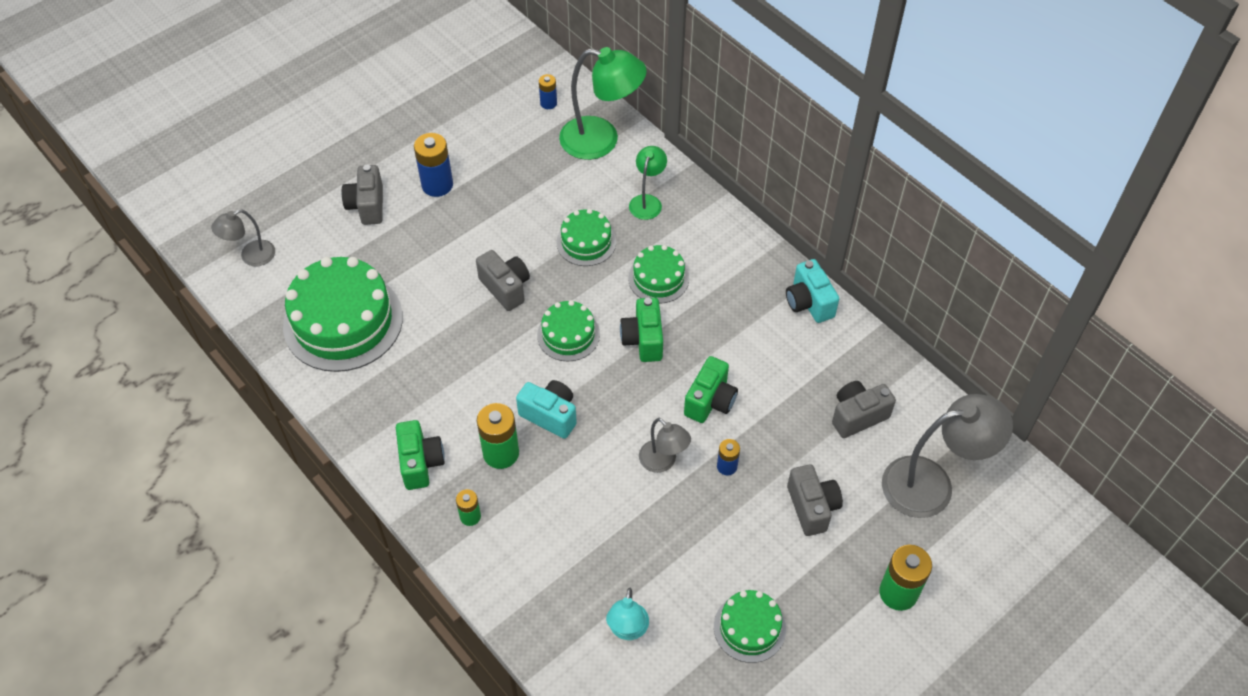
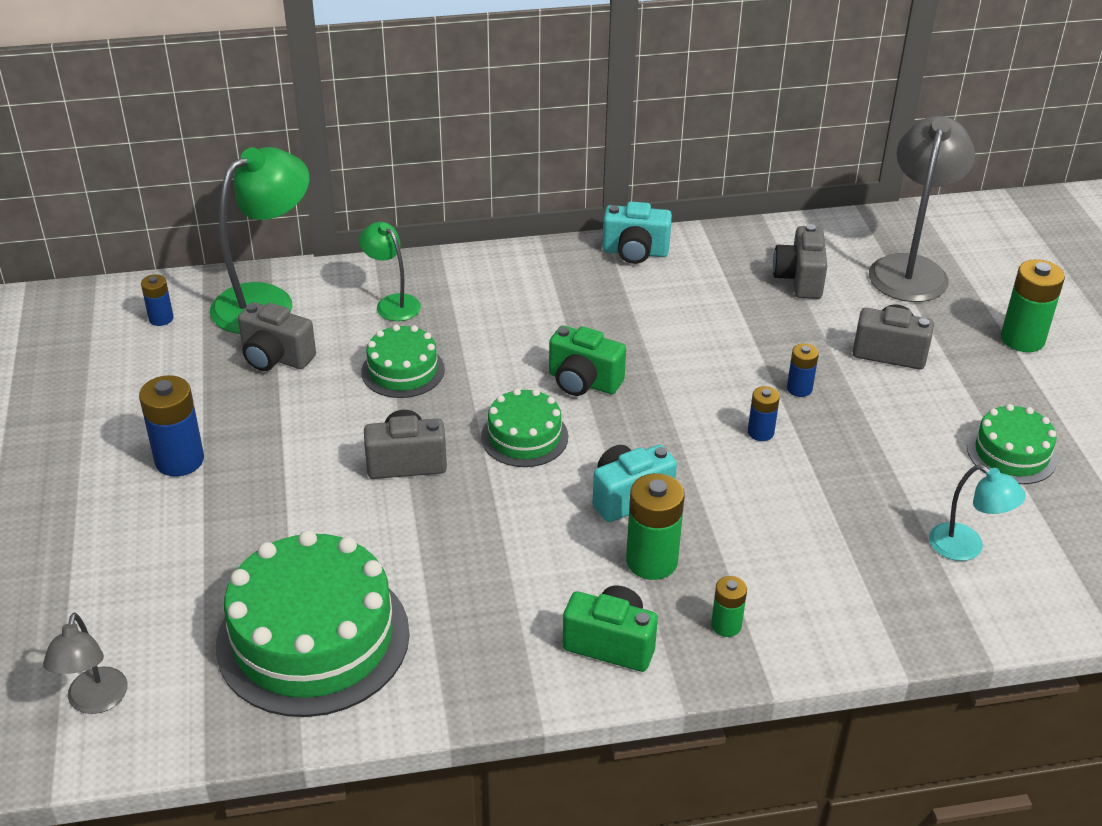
camera: 60 degrees left, 15 degrees down
grey camera [342,165,383,225] -> grey camera moved to [238,302,316,371]
green cake [628,245,689,303] -> none
grey lamp [639,418,691,473] -> blue battery [748,386,780,441]
green camera [684,356,738,423] -> none

